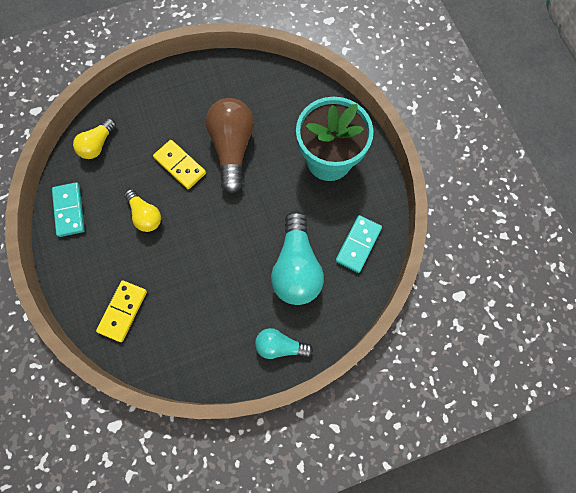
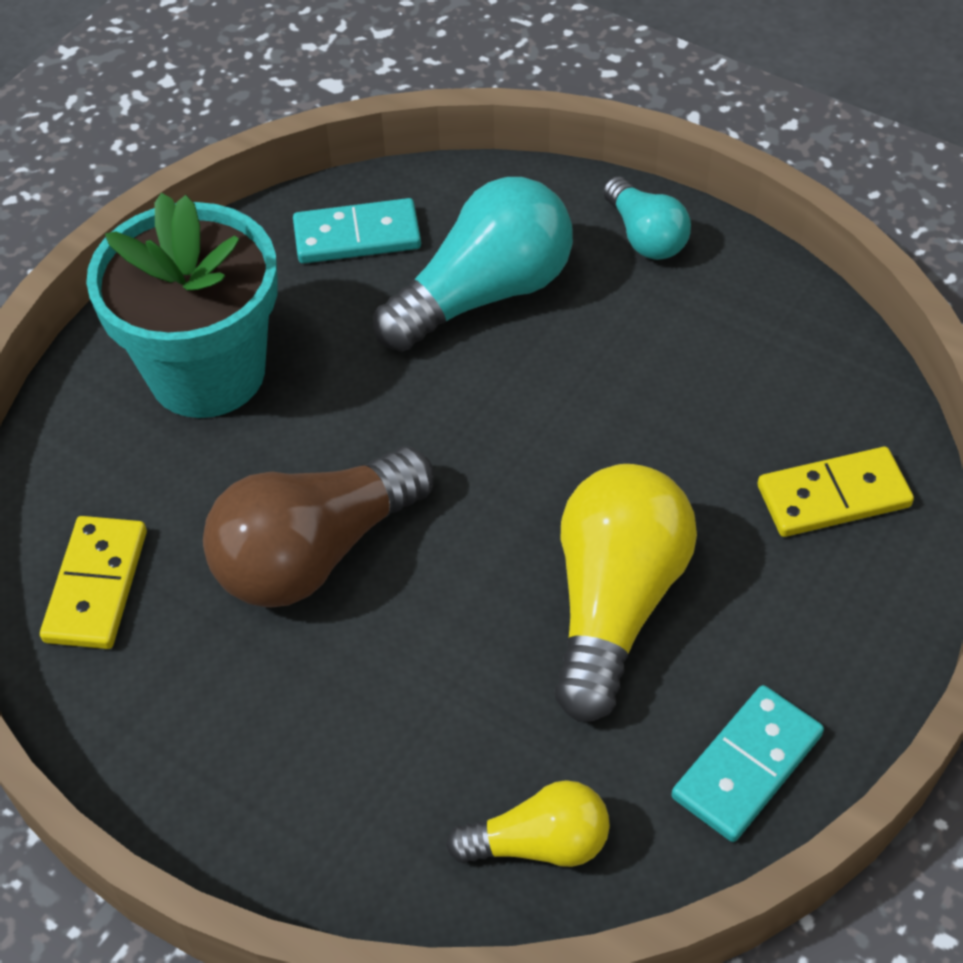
camera: 125 degrees left, 20 degrees down
yellow light bulb [124,189,161,232] -> yellow light bulb [554,464,697,722], size x1.77
yellow domino [153,140,206,189] -> yellow domino moved to [40,516,147,649]

